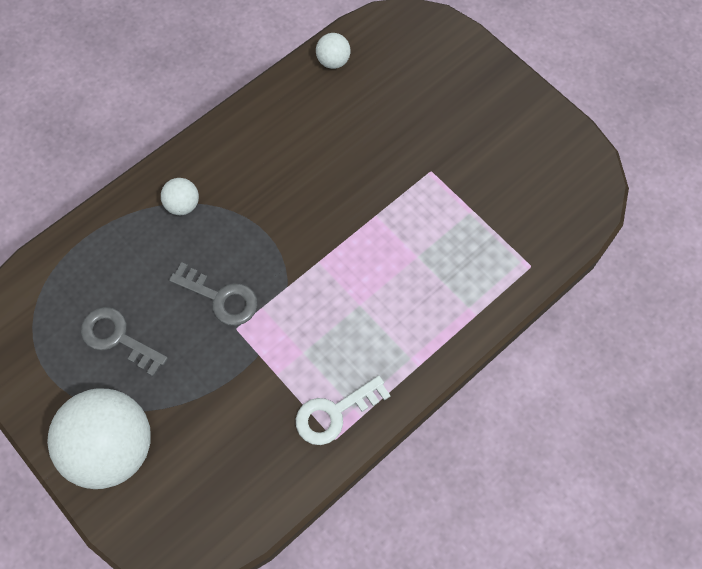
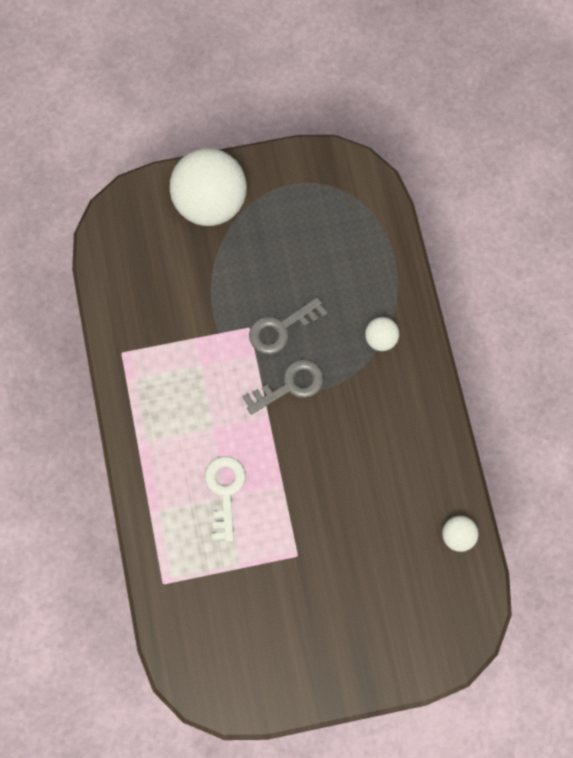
camera: 120 degrees right, 5 degrees up
grey key [81,307,168,377] -> grey key moved to [242,359,324,414]
white key [296,376,391,445] -> white key moved to [205,456,246,542]

